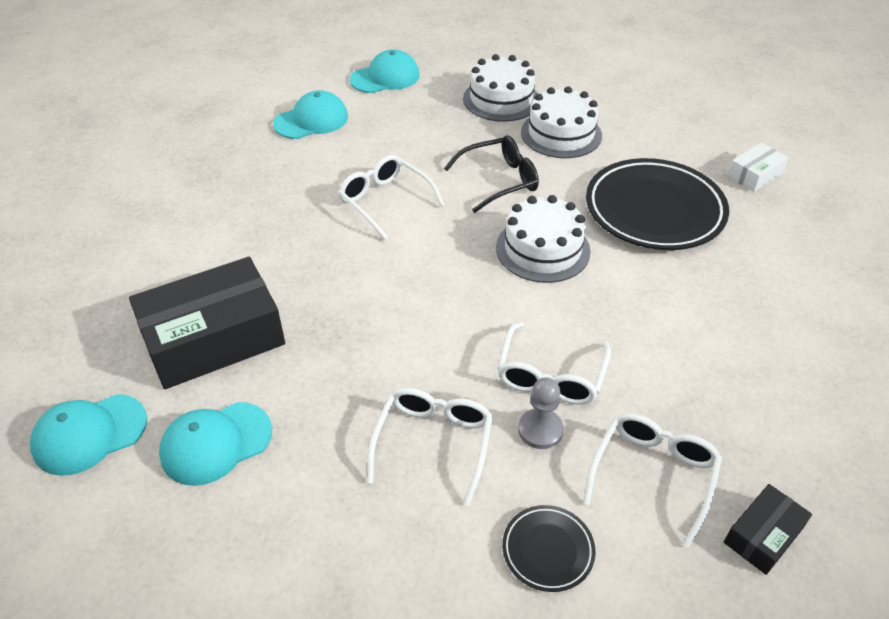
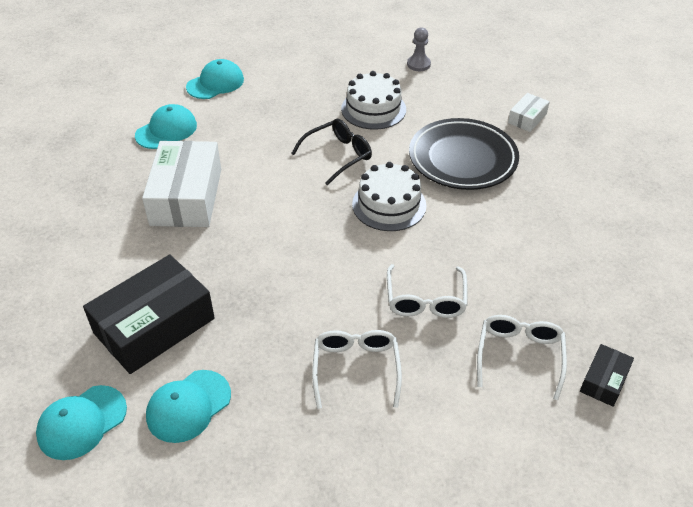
camera: 15 degrees left, 0 degrees up
white glasses [338,155,445,240] -> none
white cake [463,54,538,122] -> none
black plate [502,505,595,592] -> none
grey pawn [518,378,564,449] -> grey pawn moved to [407,27,431,71]
none -> white box [142,141,221,227]

